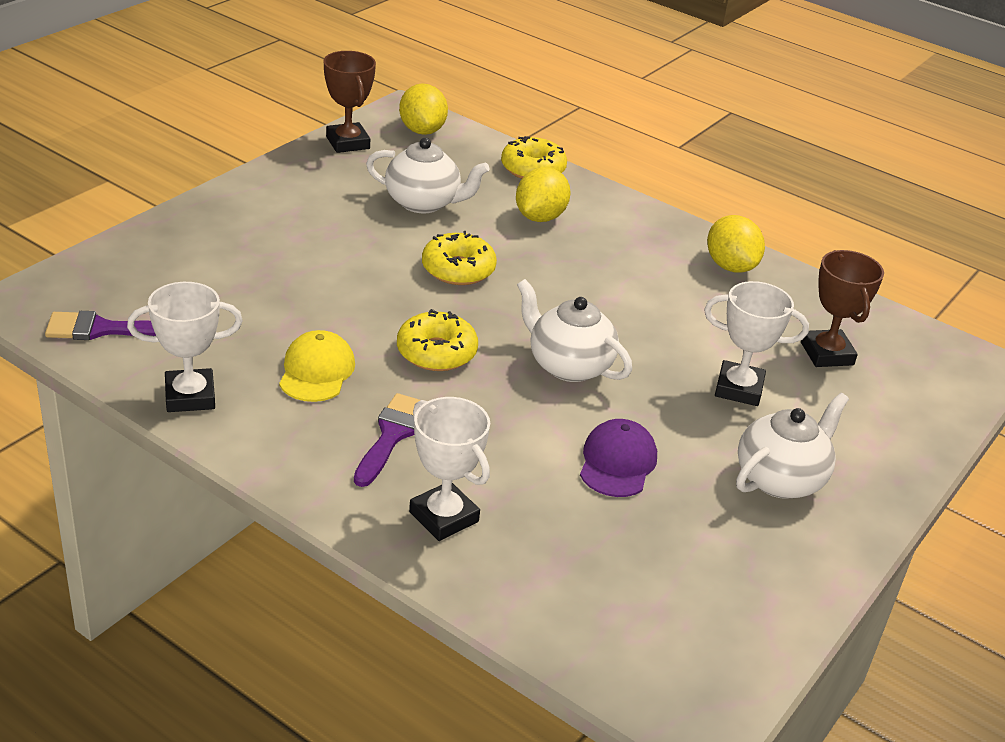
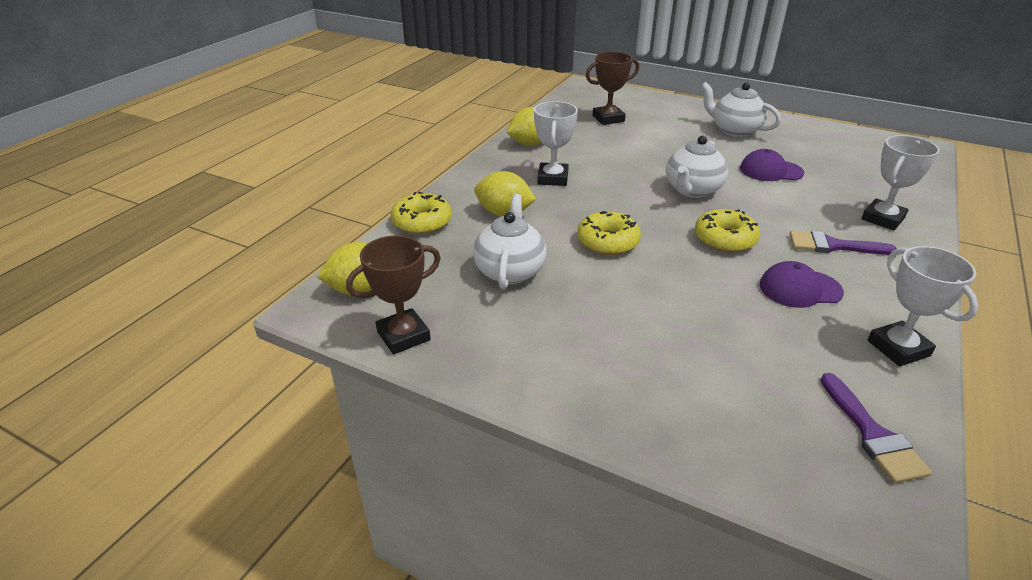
camera: 95 degrees left, 0 degrees up
yellow cap [279,330,355,402] -> purple cap [760,261,844,308]
white trophy [704,281,809,406] -> white trophy moved to [534,101,578,186]

